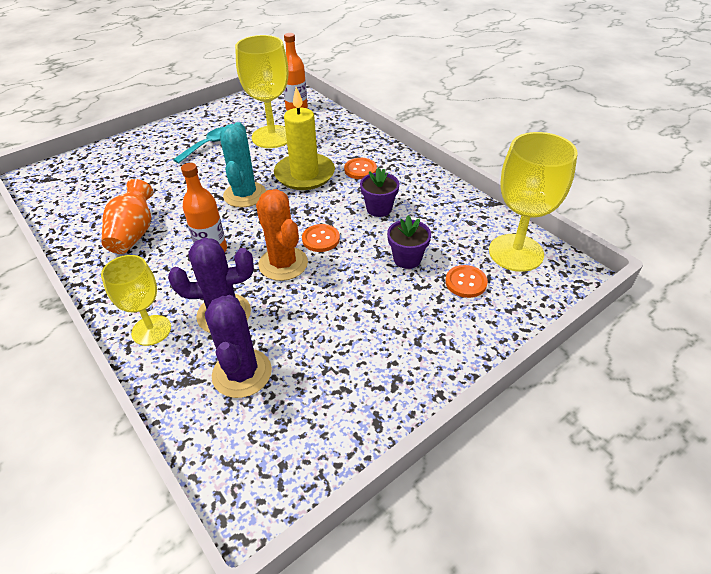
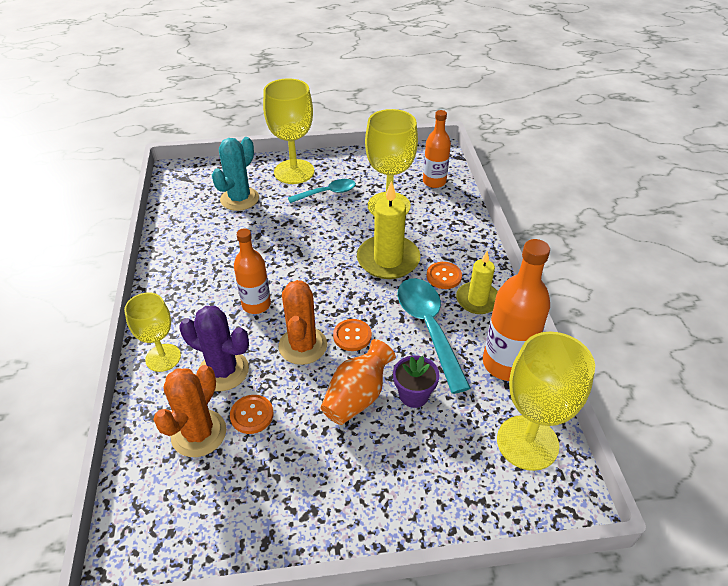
camera: 30 degrees right, 0 degrees up
orange vase [101,179,154,254] -> orange vase moved to [321,339,396,425]
purple cactus [205,295,272,398] -> orange cactus [153,365,226,457]
turquoise cactus [220,122,266,208] -> turquoise cactus moved to [212,137,259,211]
purple flower pot [360,167,399,217] -> turquoise spoon [398,278,471,394]
orange button [445,265,488,298] -> orange button moved to [230,395,274,434]
none -> yellow goblet [263,78,314,184]
none -> yellow candle [456,251,498,314]
none -> orange bottle [483,239,550,381]

